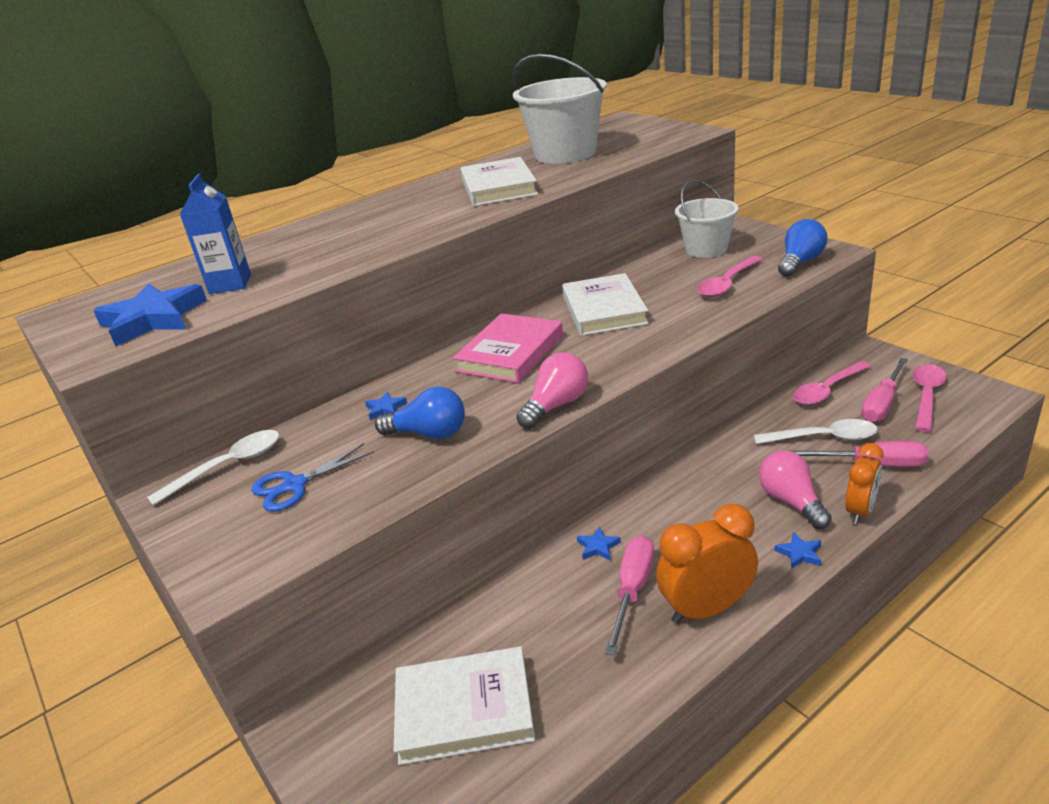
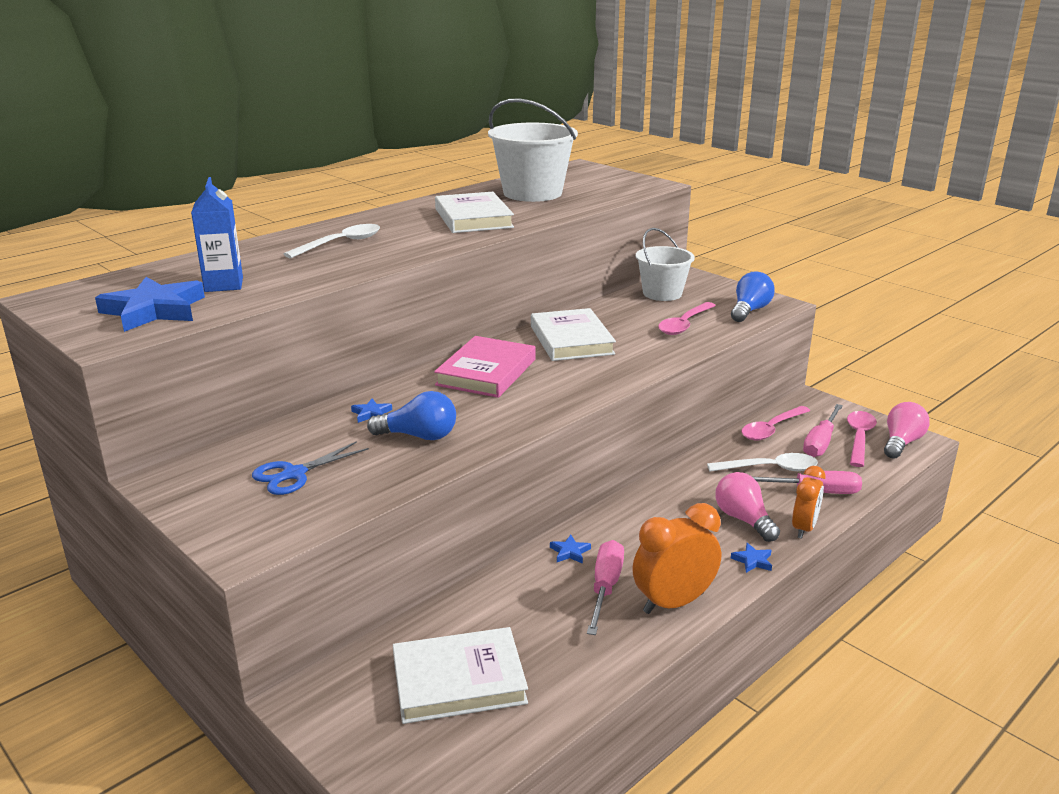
camera: 10 degrees left, 5 degrees down
white spoon [147,430,280,506] -> white spoon moved to [284,224,380,258]
pink light bulb [516,352,588,429] -> pink light bulb moved to [884,402,930,459]

